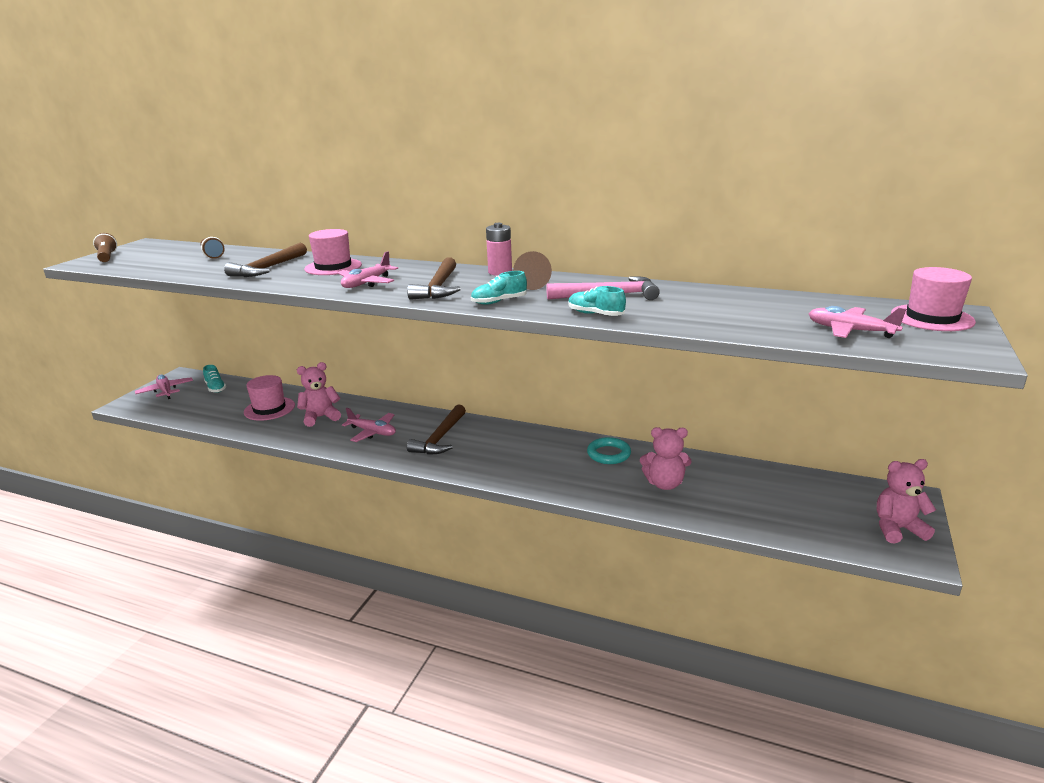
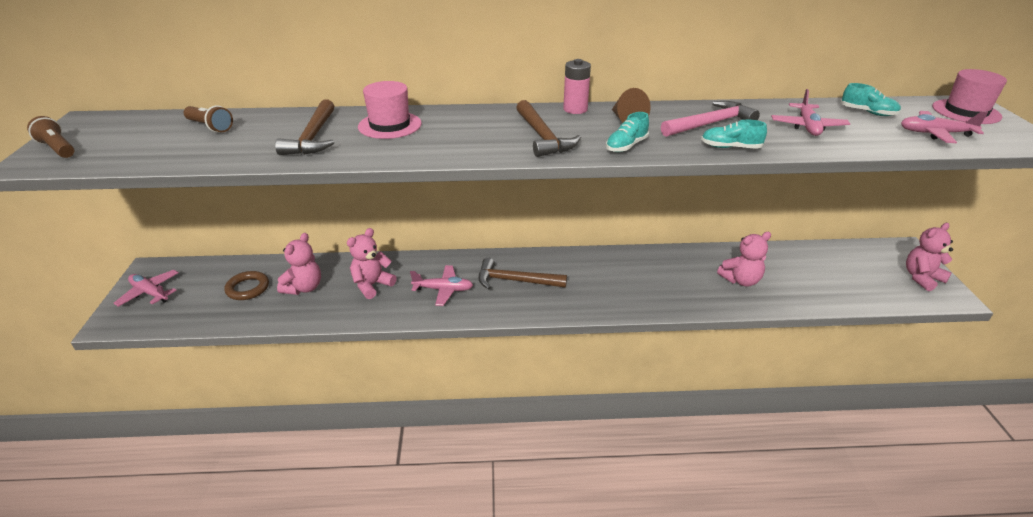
camera: 25 degrees left, 10 degrees up
turquoise shoe [203,365,226,393] -> turquoise shoe moved to [841,83,901,116]
pink hat [244,375,295,421] -> pink teddy bear [277,233,321,295]
pink plane [337,251,398,288] -> pink plane moved to [771,89,850,136]
brown hammer [407,404,466,455] -> brown hammer turned 105 degrees clockwise [479,258,567,289]
turquoise ring [587,437,631,464] -> none
none -> brown ring [224,271,269,300]

